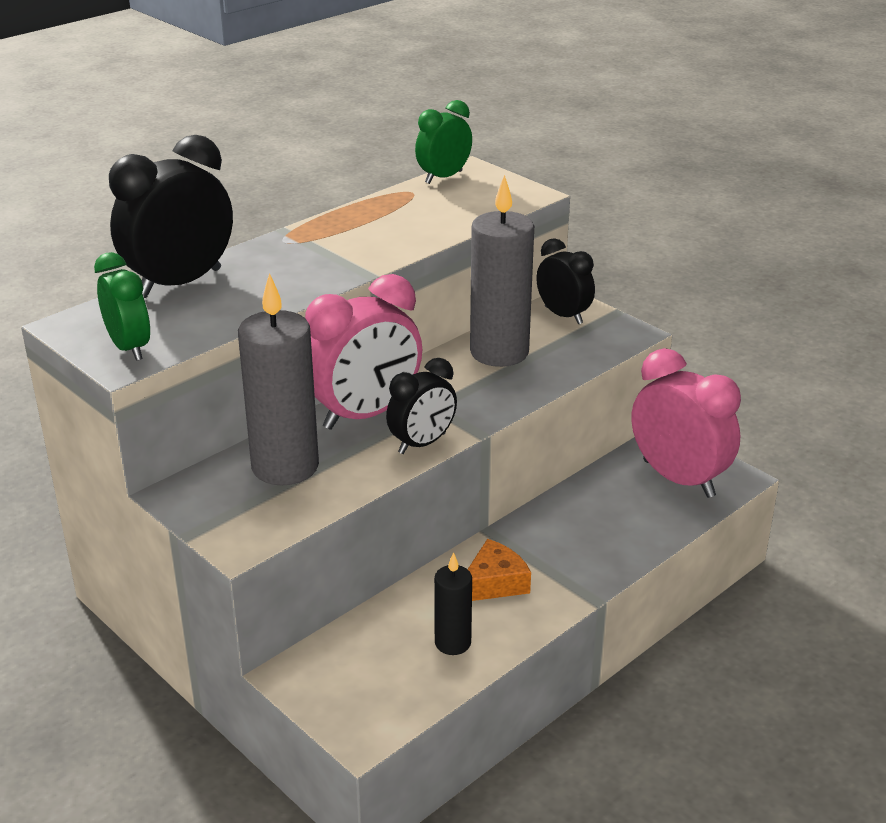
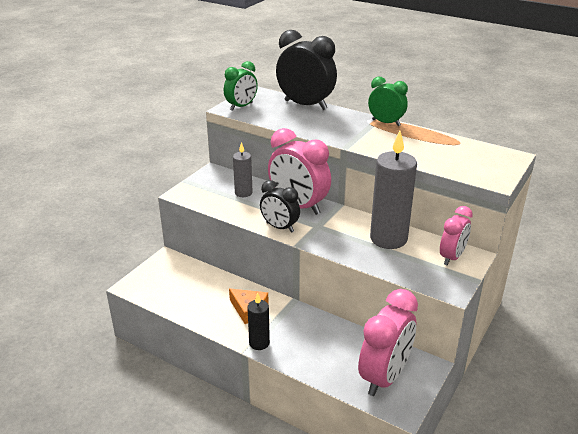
camera: 75 degrees right, 0 degrees up
grey candle [238,273,319,485] -> grey candle [233,142,253,197], size x0.53
green clock [415,100,472,184] -> green clock moved to [368,76,408,126]
black candle [434,552,472,655] -> black candle moved to [247,293,270,350]
black clock [536,238,595,324] -> pink clock [440,206,473,265]

